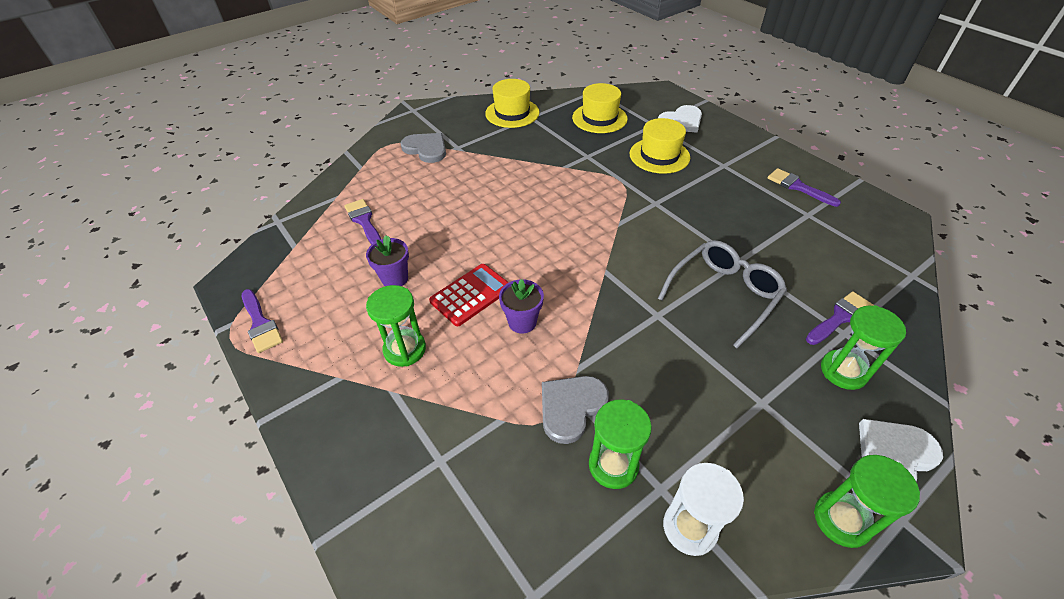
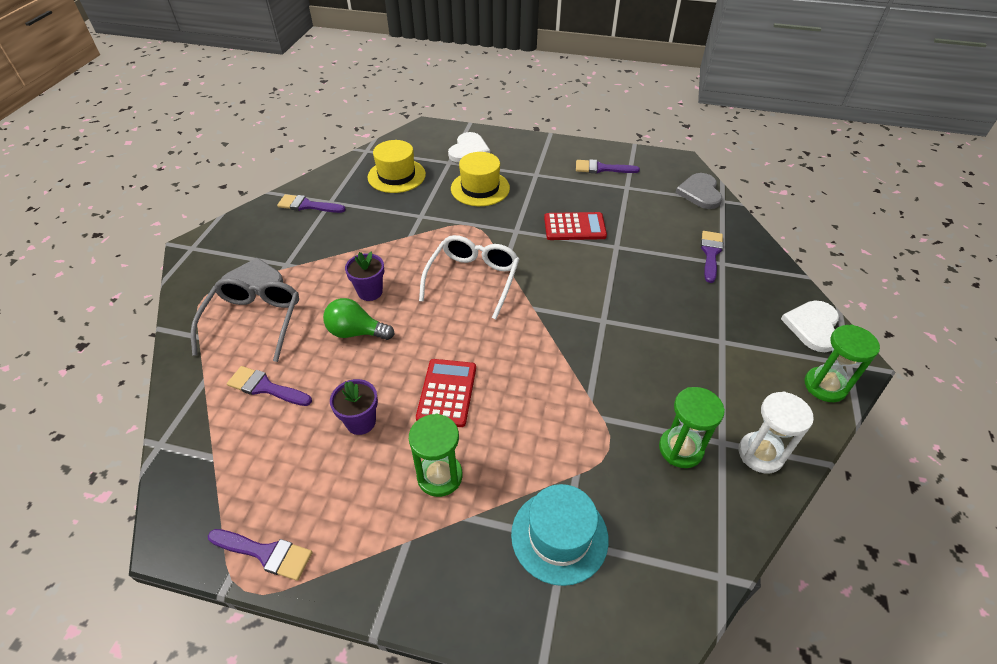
camera: 40 degrees left, 0 degrees up
yellow hat [485,79,540,128] -> purple brush [277,194,346,213]
purple flower pot [499,279,544,334] -> purple flower pot moved to [345,251,384,301]
grey heart [542,376,609,444] -> grey heart moved to [675,173,722,209]
grey glasses [658,240,787,348] -> grey glasses moved to [191,278,299,362]
green hourglass [821,305,906,390] -> none
none -> green light bulb [323,298,394,340]
none -> white glasses [419,235,519,319]
none -> turquoise hat [511,484,609,586]
none -> red calculator [544,212,607,240]

